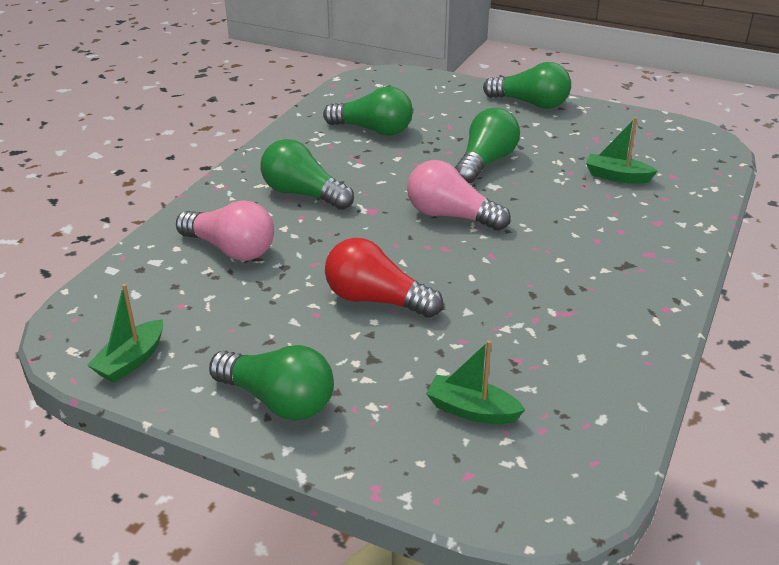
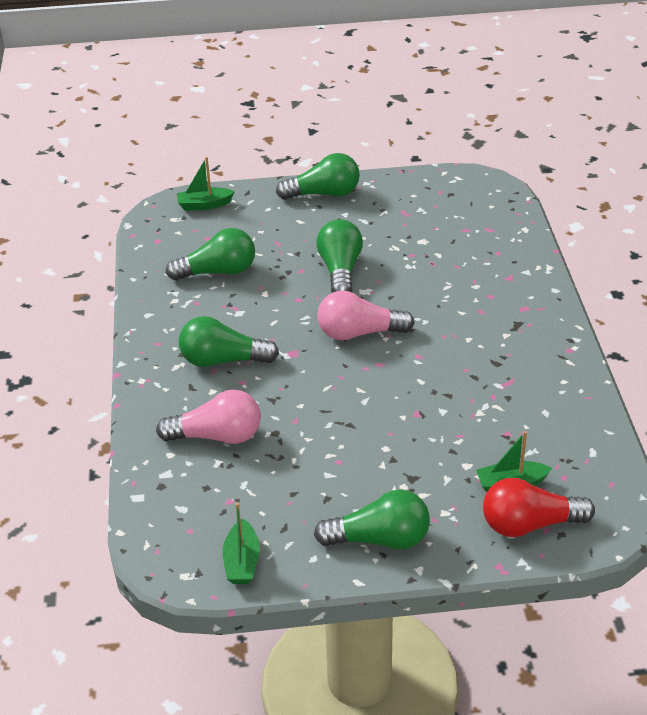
camera: 30 degrees left, 5 degrees up
red light bulb [325,238,443,318] -> red light bulb moved to [483,478,595,537]
green boat [586,117,658,184] -> green boat moved to [177,157,235,211]

